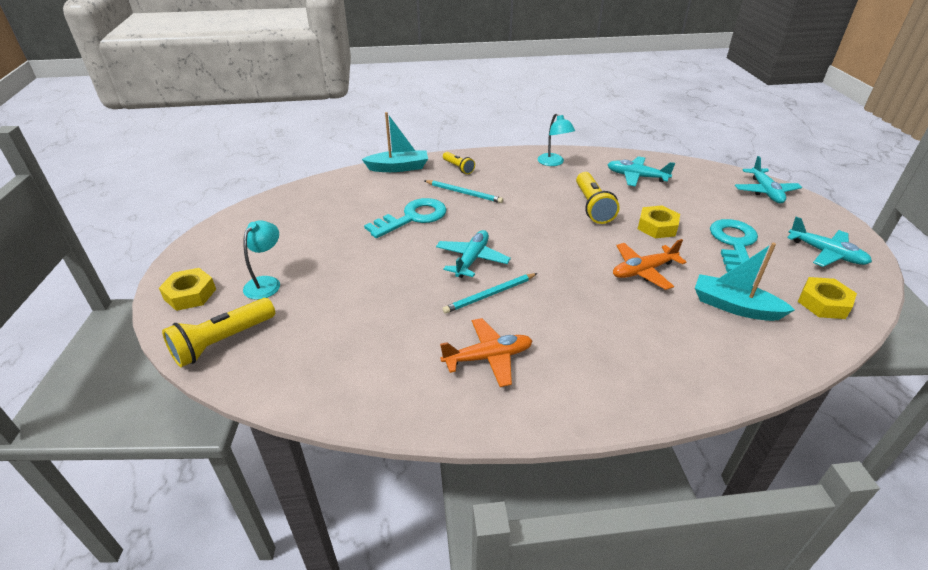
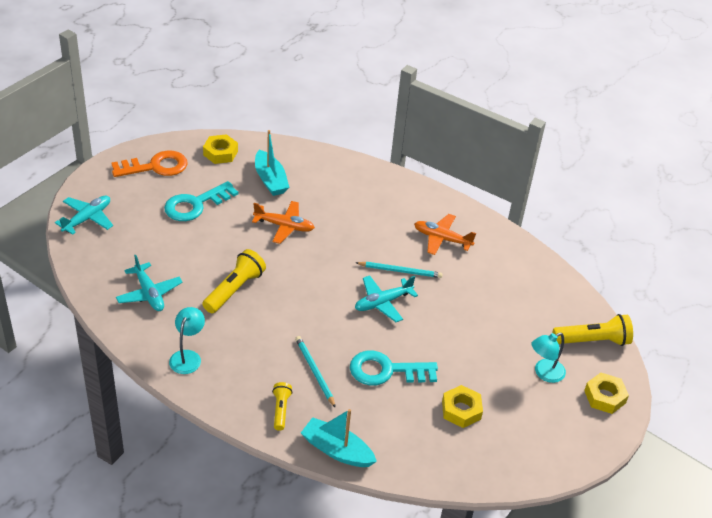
camera: 145 degrees left, 5 degrees up
yellow nut [638,205,680,238] -> yellow nut moved to [442,385,483,428]
turquoise plane [787,217,872,267] -> orange key [111,151,188,177]

